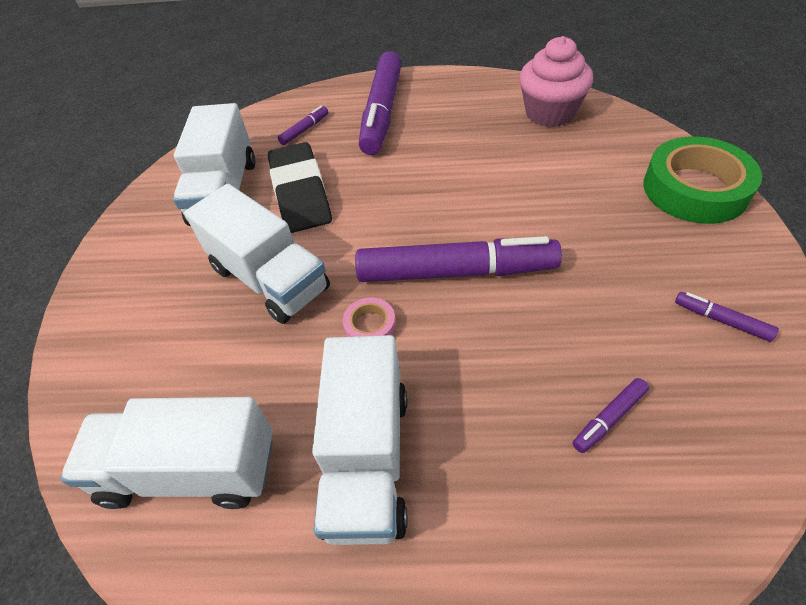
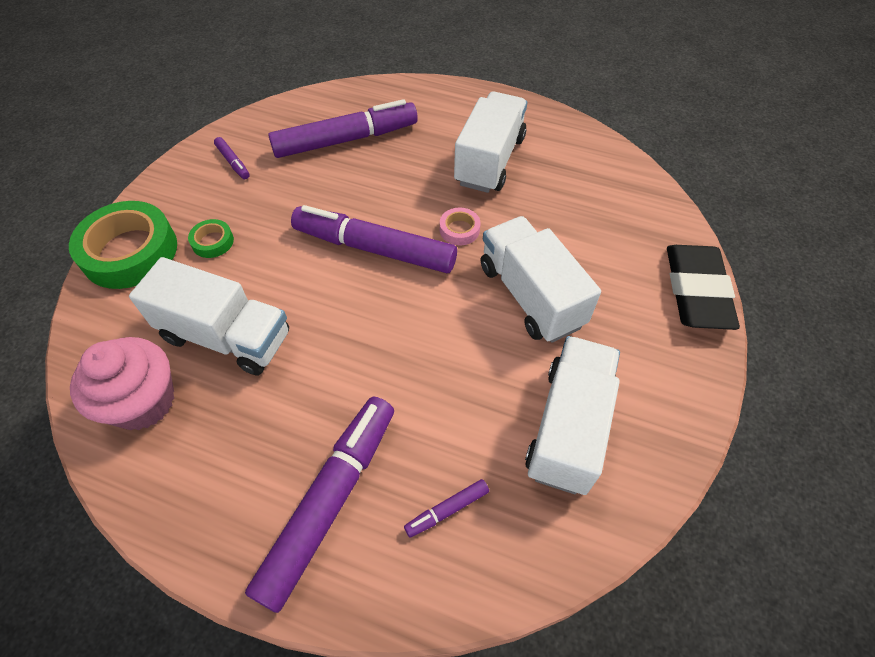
camera: 165 degrees left, 5 degrees up
white truck [60,397,273,509] -> white truck moved to [129,257,289,375]
black eraser [268,142,332,233] -> black eraser moved to [667,245,740,330]
purple marker [573,378,649,453] -> purple marker [268,99,418,158], size x2.40
none -> green tape [188,219,234,258]

